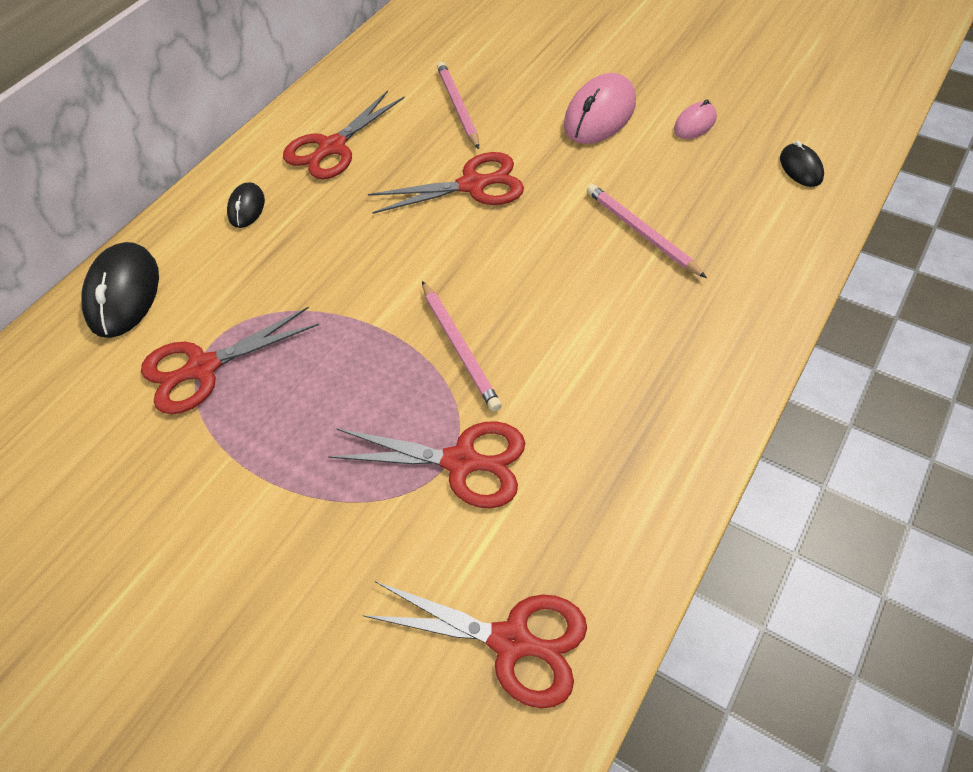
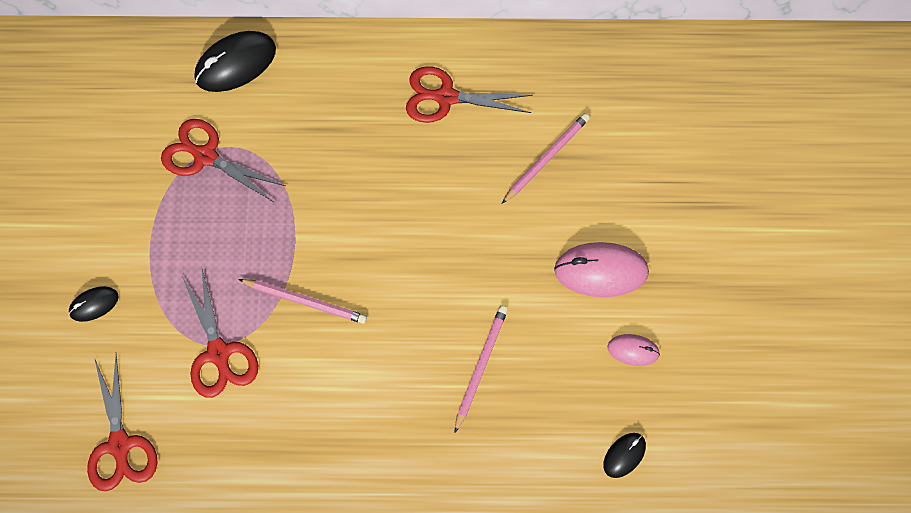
camera: 55 degrees right, 15 degrees up
black mouse [227,182,265,228] -> black mouse moved to [69,286,119,322]
red scissors [368,152,524,214] -> none
pink pencil [422,281,502,412] -> pink pencil turned 105 degrees counterclockwise [238,279,367,324]

